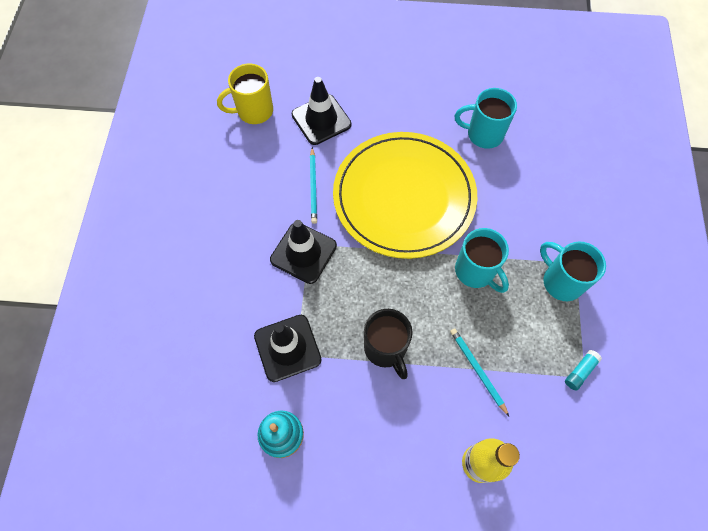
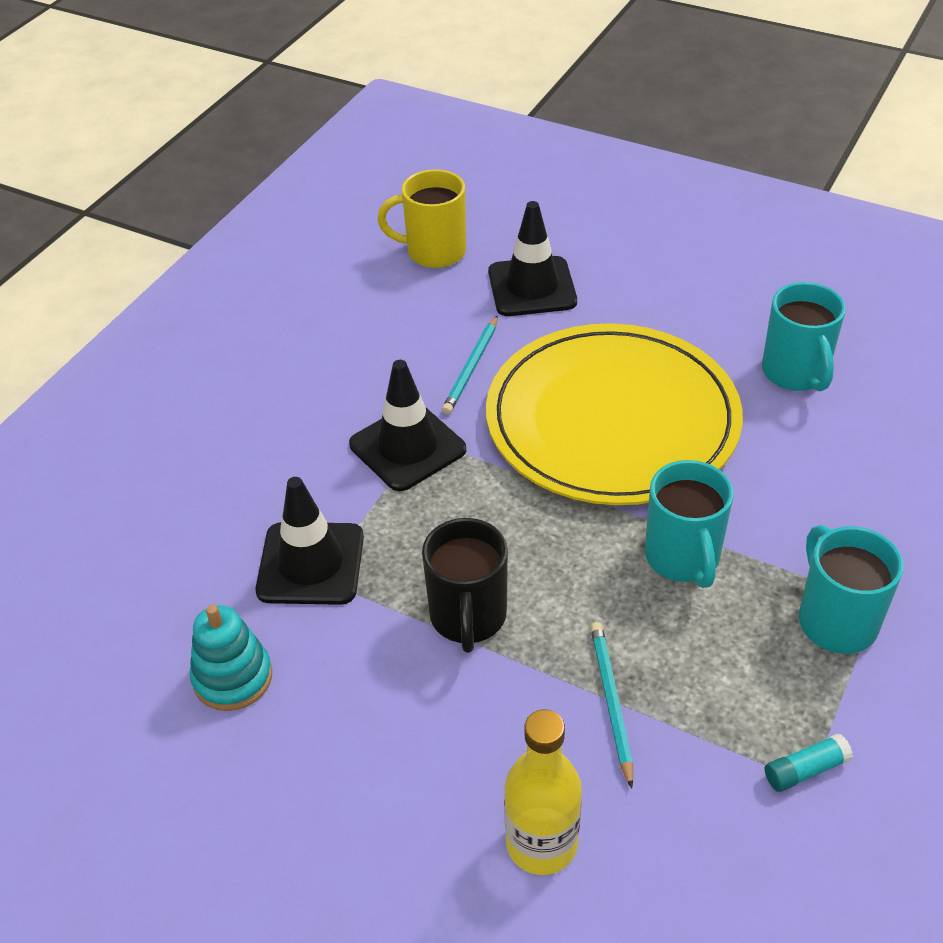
camera: 25 degrees right, 20 degrees down
turquoise mug [455,88,517,149] -> turquoise mug turned 135 degrees counterclockwise [762,282,846,391]

